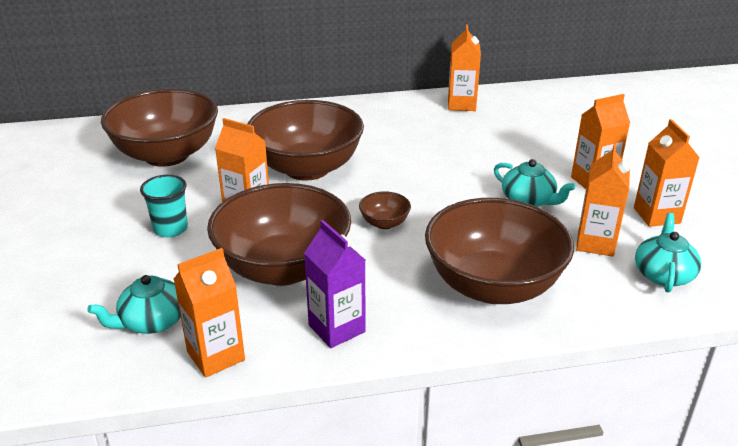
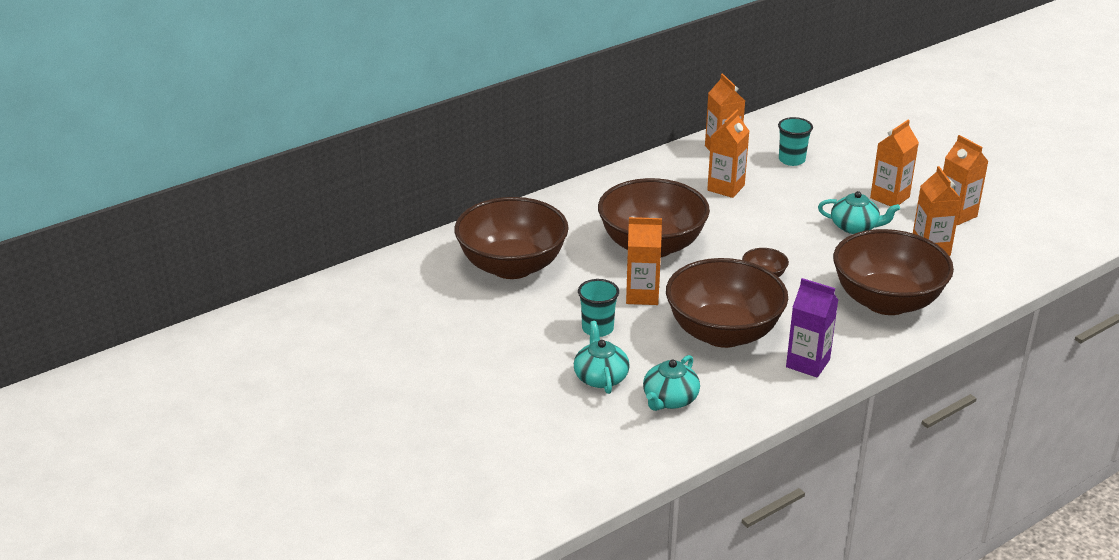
camera: 25 degrees left, 0 degrees up
orange carton [174,248,245,378] -> orange carton moved to [707,110,750,198]
turquoise teapot [635,213,701,292] -> turquoise teapot moved to [574,321,630,394]
none -> turquoise cup [778,117,813,166]

